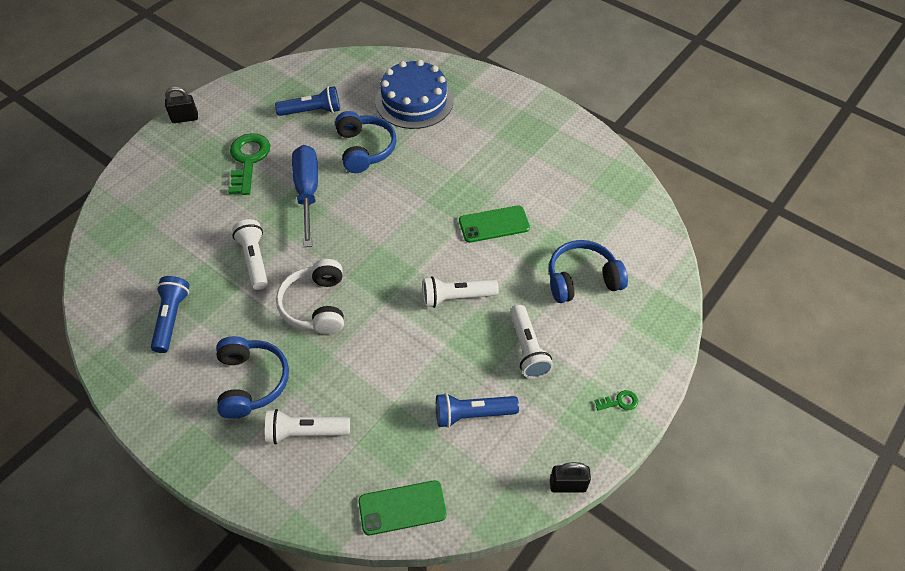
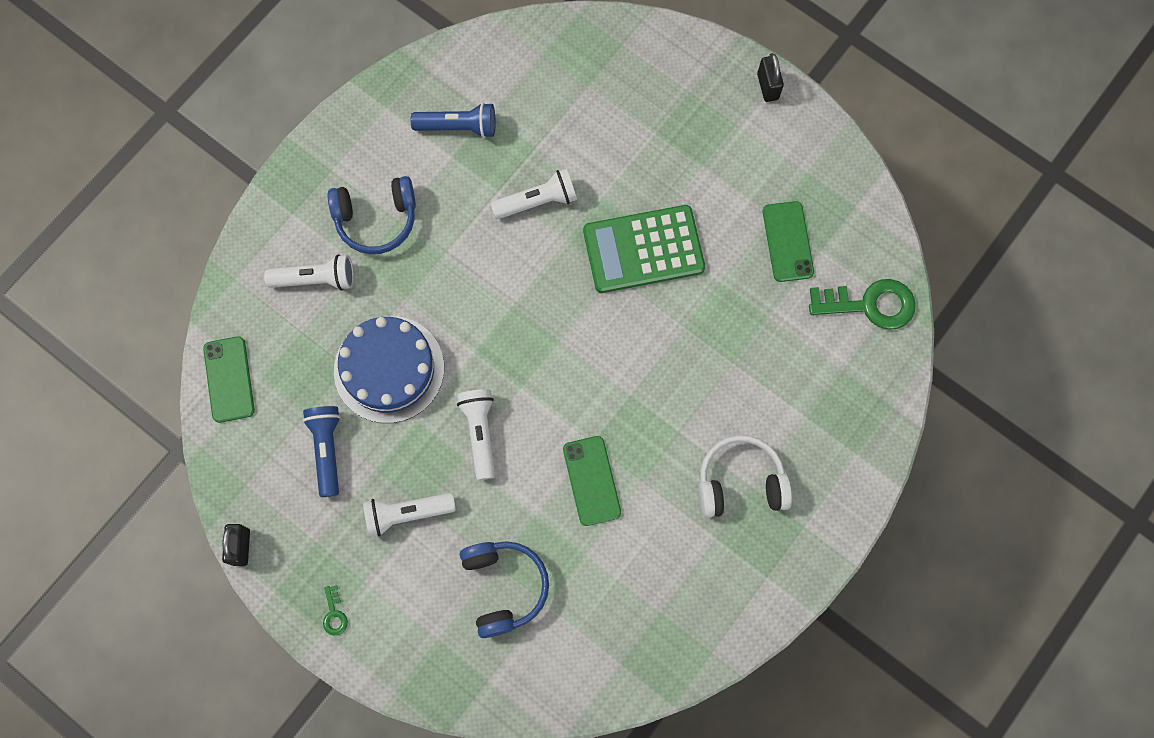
camera: 90 degrees right, 20 degrees up
green key [228,133,270,195] -> green key moved to [809,279,916,330]
white flashlight [265,409,350,445] -> white flashlight turned 90 degrees clockwise [264,254,354,291]
blue flashlight [275,86,340,116] -> green phone [763,201,814,282]
white headphones [276,259,344,334] -> white headphones moved to [699,435,792,518]
blue screwdriver [292,145,318,247] -> green calculator [583,205,705,293]
blue headphones [335,111,397,173] -> none
blue cake [375,60,453,129] -> blue cake moved to [334,316,444,423]

